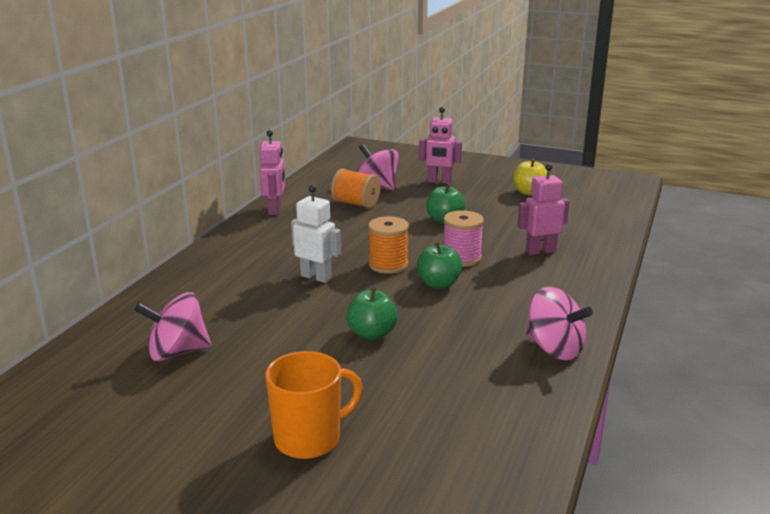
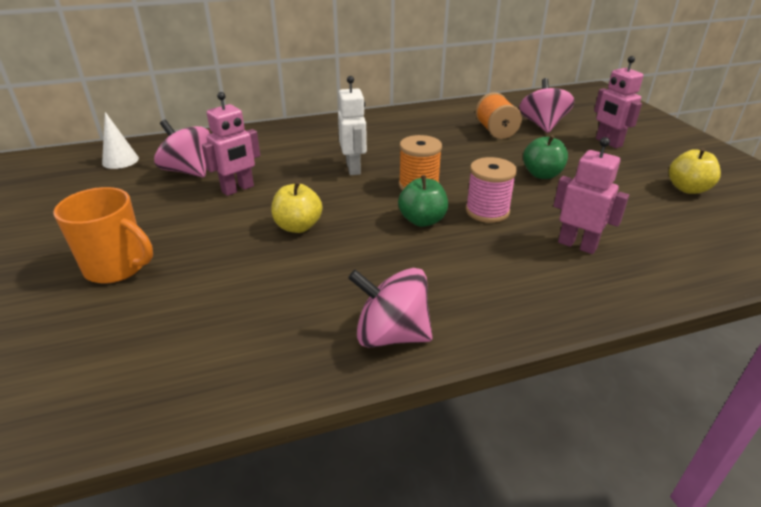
camera: 50 degrees right, 10 degrees up
pink robot [259,130,285,215] -> pink robot moved to [202,92,260,196]
green apple [346,287,398,340] -> yellow apple [271,182,322,233]
pink spinning top [526,287,593,360] -> pink spinning top turned 105 degrees clockwise [348,268,433,348]
none -> white cone [102,112,139,169]

